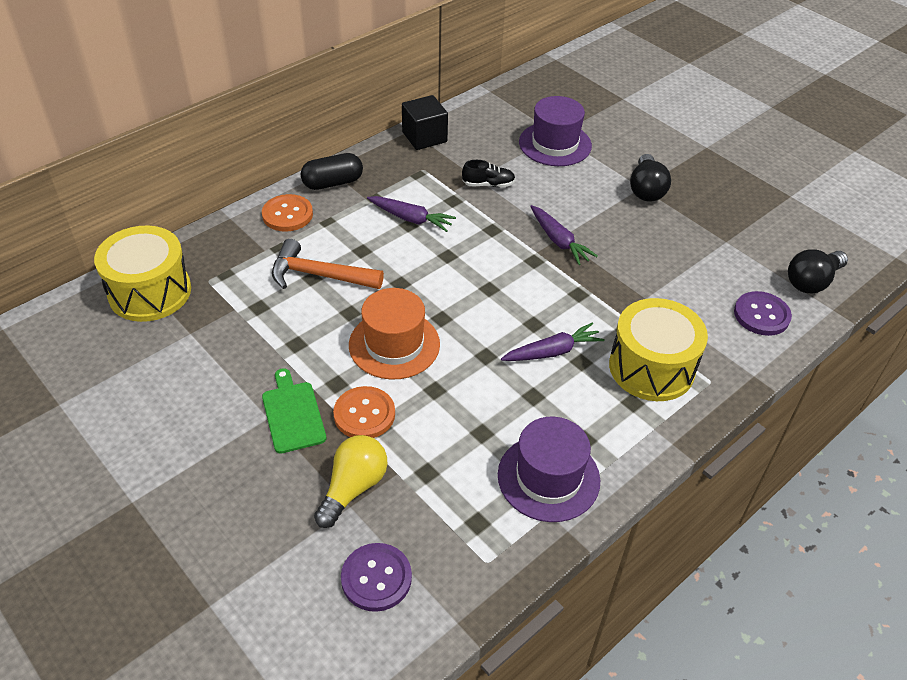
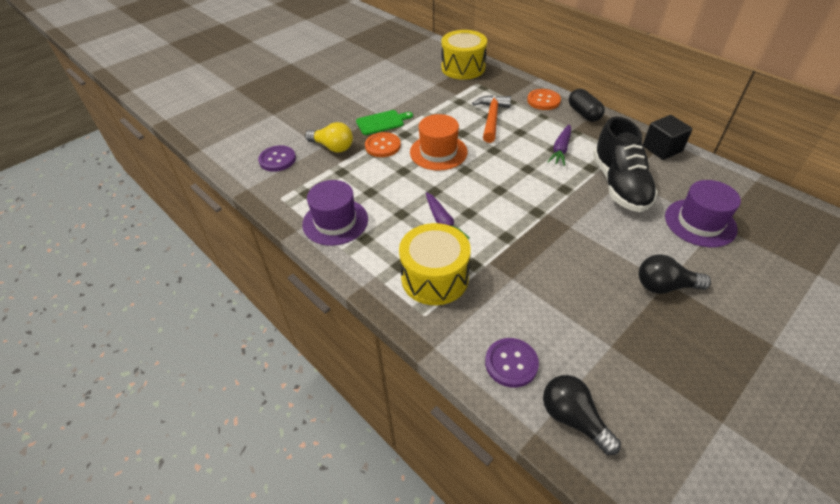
camera: 90 degrees right, 0 degrees up
black shoe [462,160,515,187] -> black shoe [593,117,658,212], size x2.37
purple carrot [530,205,598,265] -> none

